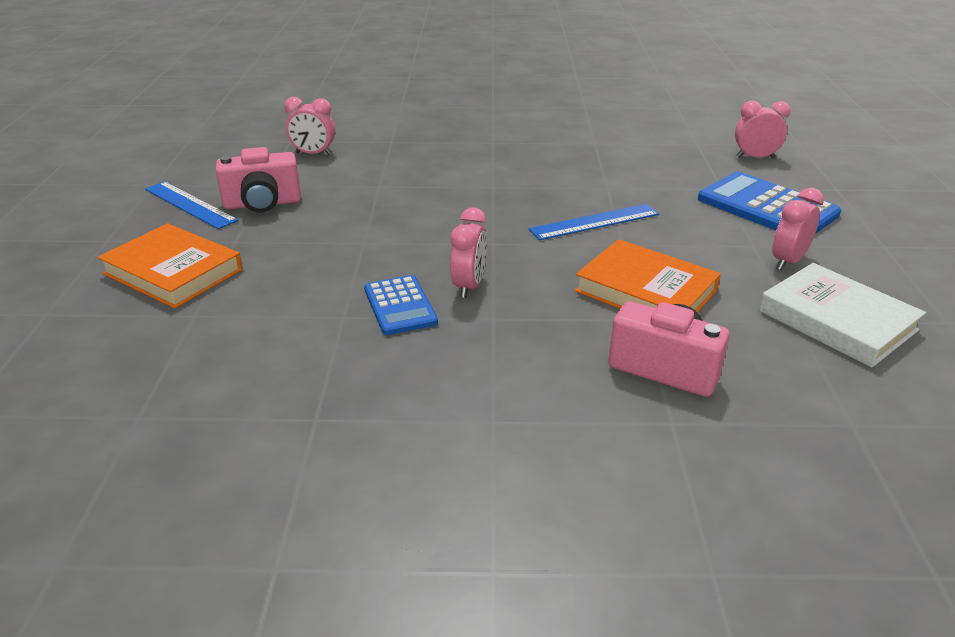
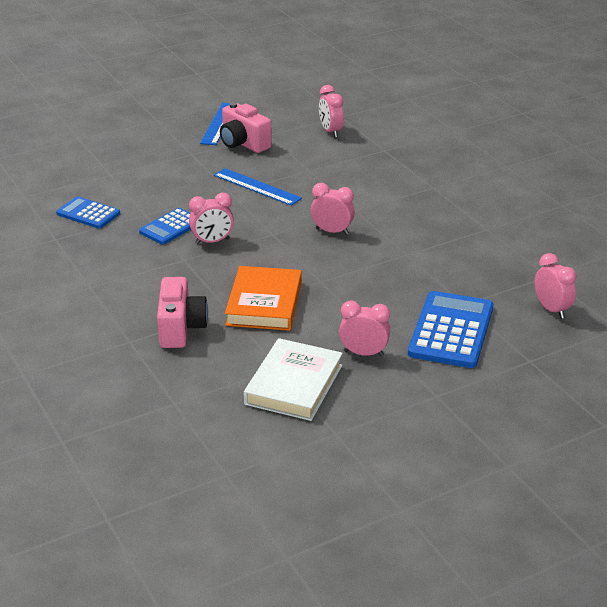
camera: 60 degrees right, 0 degrees up
orange book [97,223,243,309] -> none
blue ruler [529,204,659,240] -> blue ruler moved to [214,168,302,206]
none -> blue calculator [56,196,120,229]
none -> pink clock [311,183,355,235]

